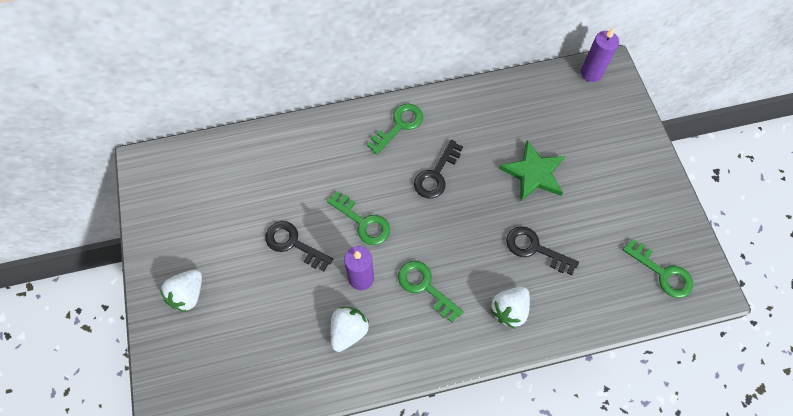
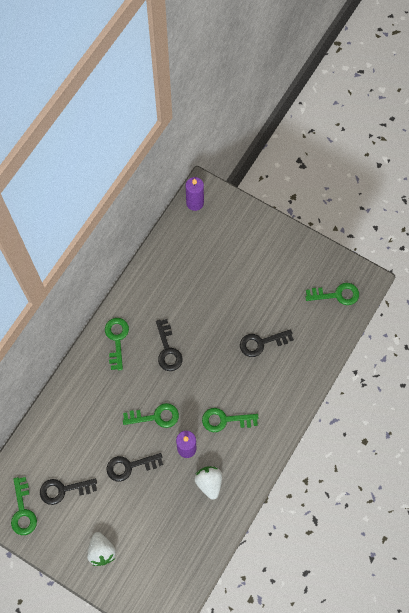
camera: 45 degrees left, 5 degrees up
white strawberry [490,287,530,329] -> none
green star [499,140,565,202] -> none
none -> green key [11,477,37,535]
none -> black key [40,479,97,505]

